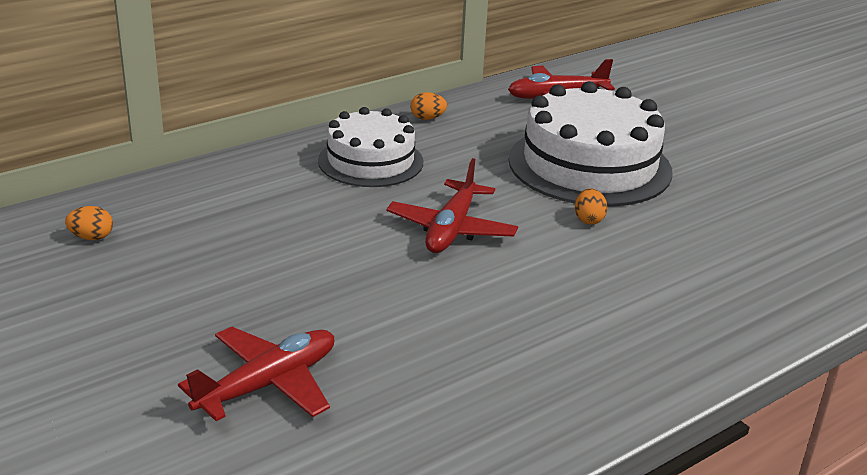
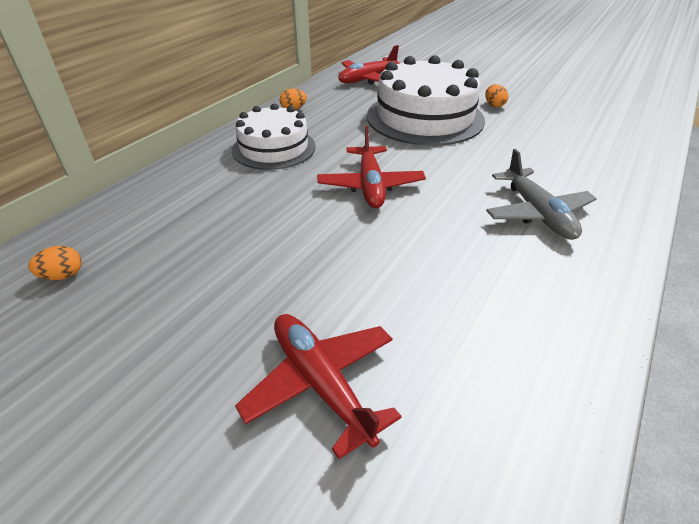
camera: 20 degrees left, 10 degrees up
red plane [178,326,335,421] -> red plane turned 60 degrees counterclockwise [235,314,402,459]
orange egg [575,188,607,225] -> orange egg moved to [485,84,508,107]
none -> grey plane [486,149,597,240]

